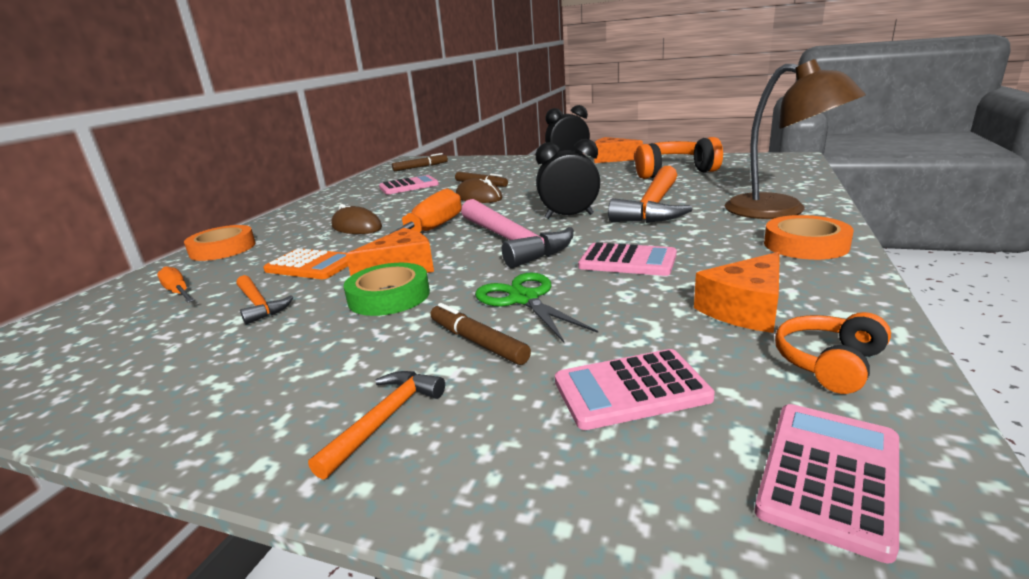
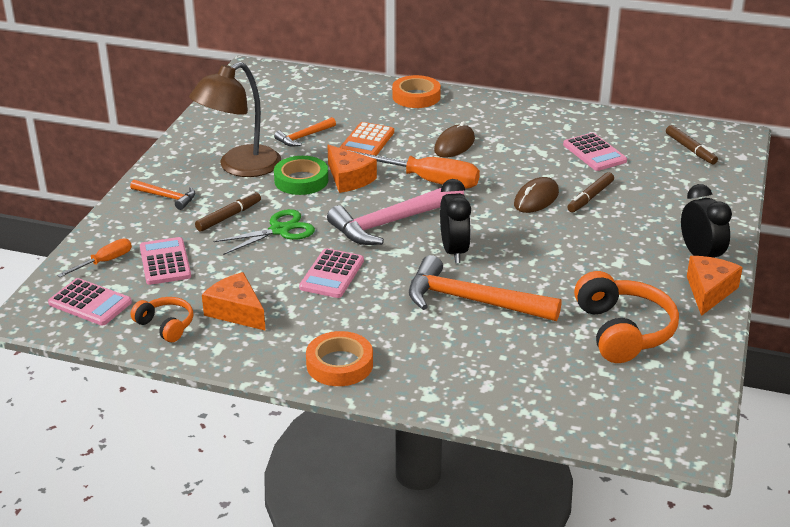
camera: 85 degrees right, 10 degrees up
orange screwdriver [157,266,195,303] -> orange screwdriver moved to [57,238,132,277]
brown lamp [725,59,866,219] -> brown lamp moved to [189,62,281,177]

